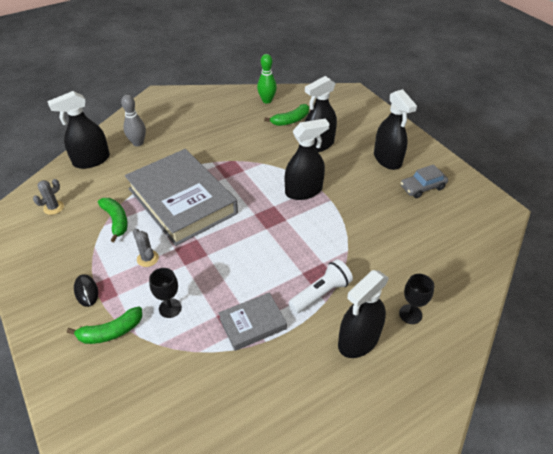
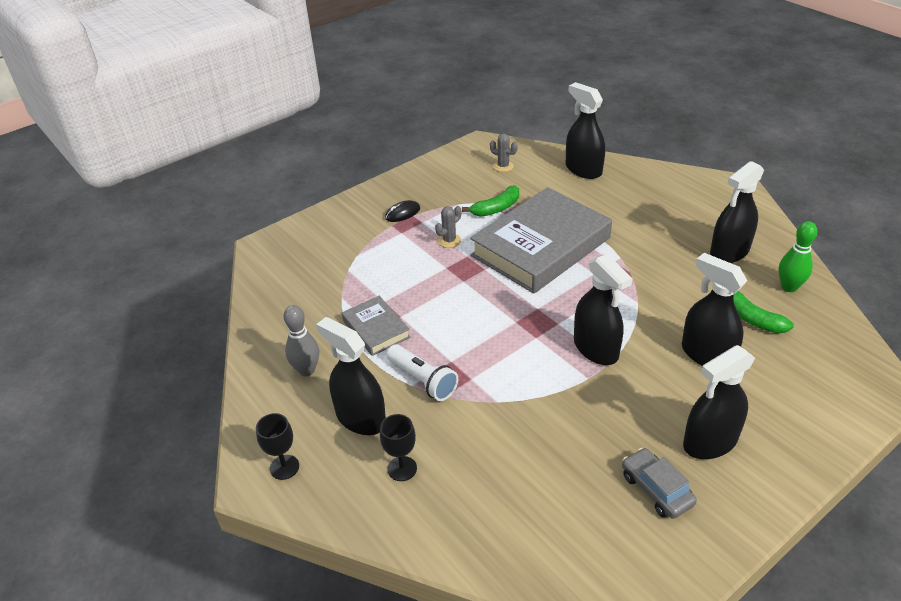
camera: 85 degrees right, 5 degrees down
green banana [67,306,142,344] -> none
grey bowling pin [121,95,146,147] -> grey bowling pin moved to [283,305,319,376]
black goblet [149,268,182,318] -> black goblet moved to [256,413,299,480]
none -> black spray bottle [710,161,764,263]

